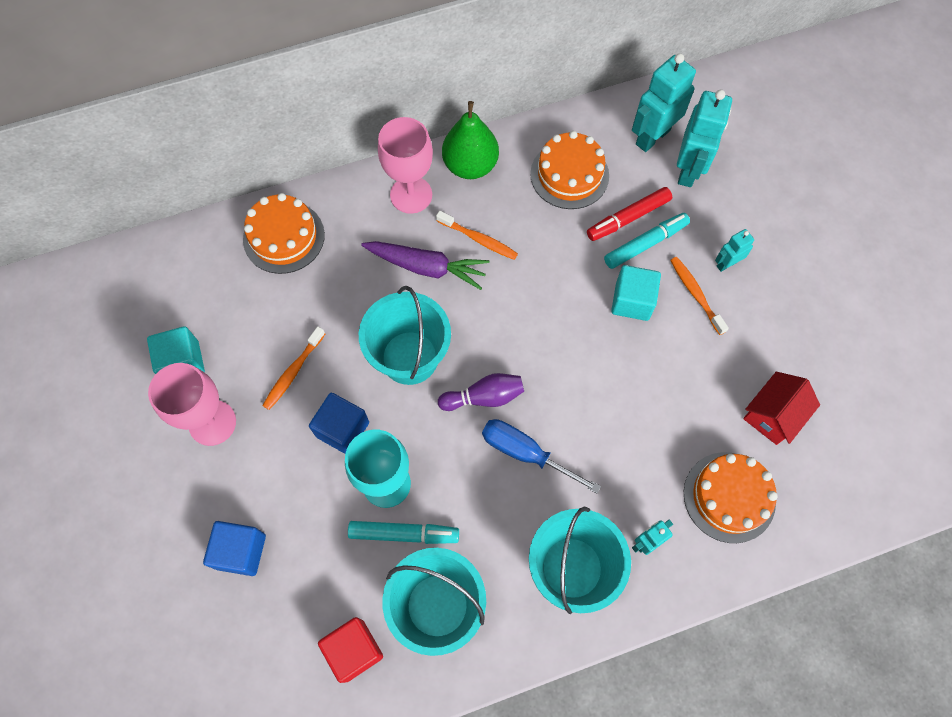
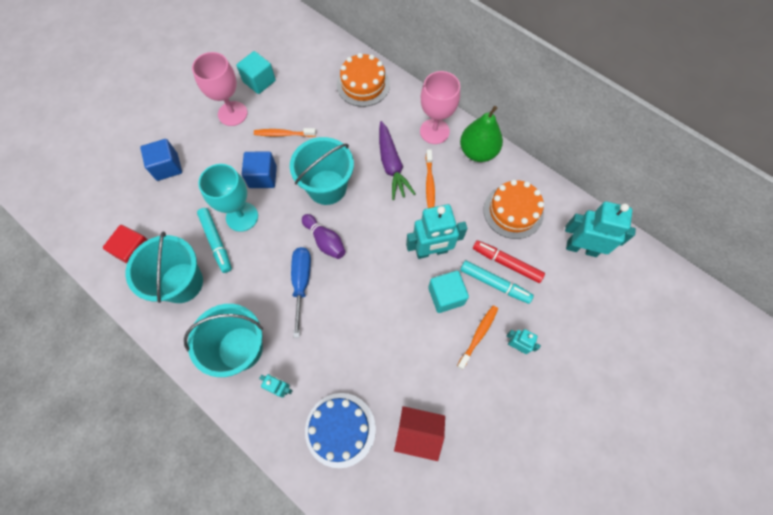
camera: 60 degrees right, 0 degrees up
turquoise robot [677,89,732,187] -> turquoise robot moved to [406,204,467,259]
orange cake [684,452,778,543] -> blue cake [305,393,376,468]

